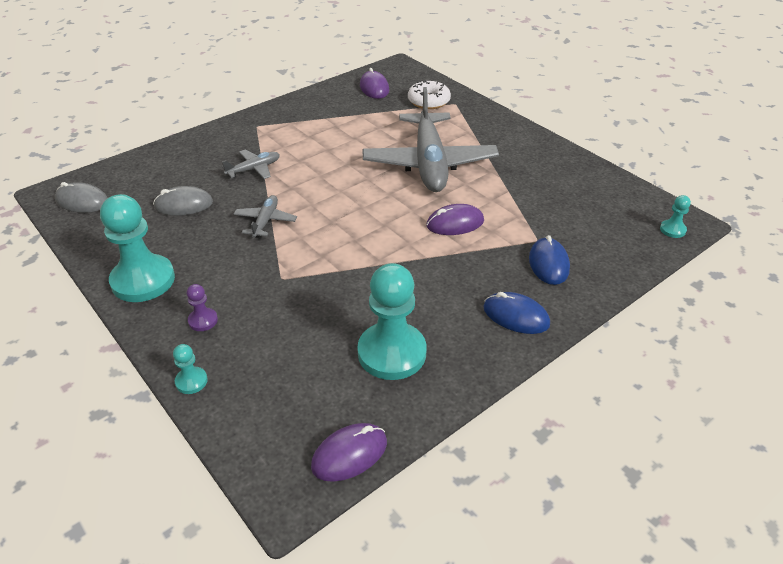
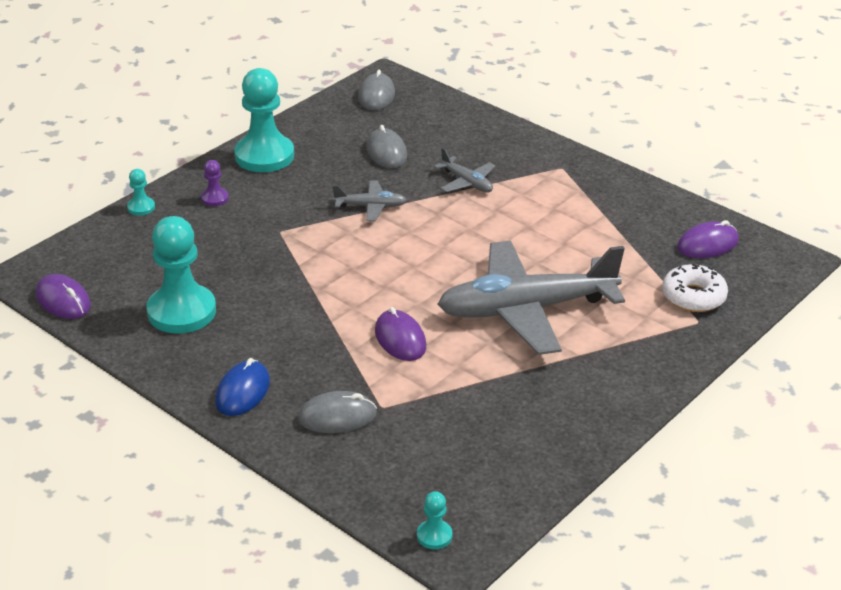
camera: 80 degrees right, 5 degrees down
blue mouse [529,235,570,285] -> grey mouse [298,391,377,433]

